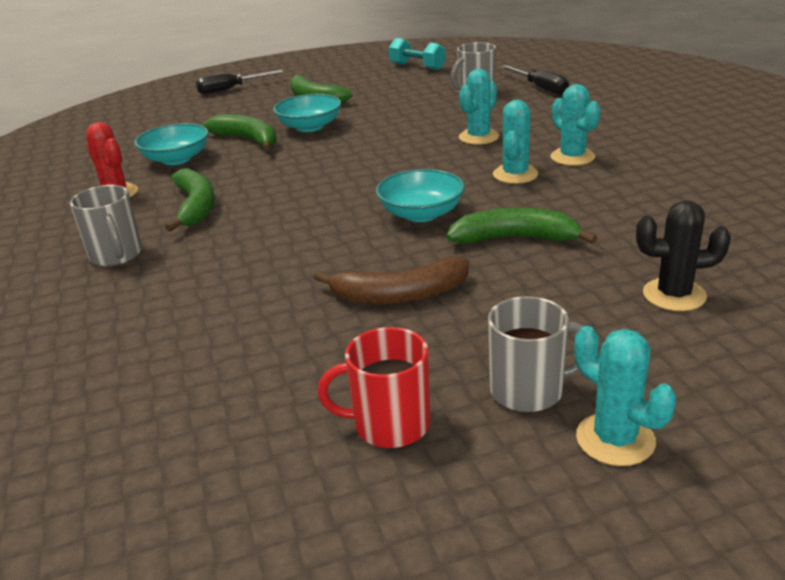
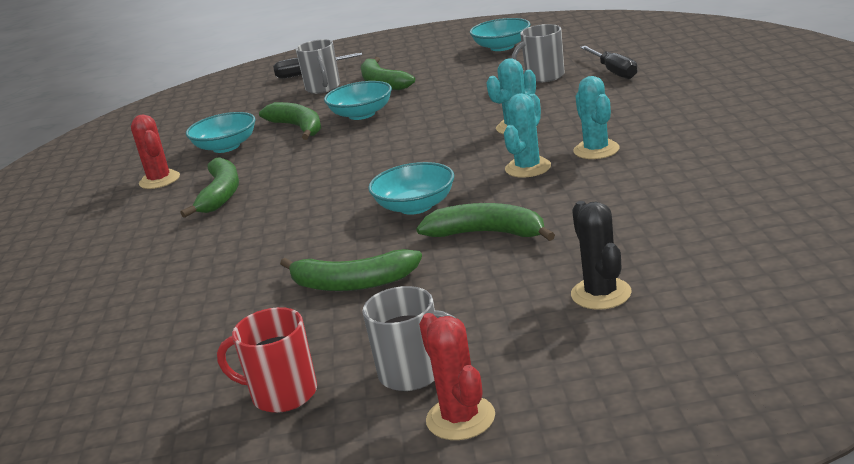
camera: 15 degrees right, 5 degrees down
grey mug [70,185,142,266] -> grey mug moved to [296,39,340,94]
brown banana [313,257,469,304] -> green banana [280,249,422,291]
turquoise dumbbell [389,38,446,70] -> turquoise bowl [470,18,530,51]
turquoise cactus [574,326,676,466] -> red cactus [419,313,495,440]
black cactus [636,200,731,311] -> black cactus turned 60 degrees clockwise [571,201,632,310]

